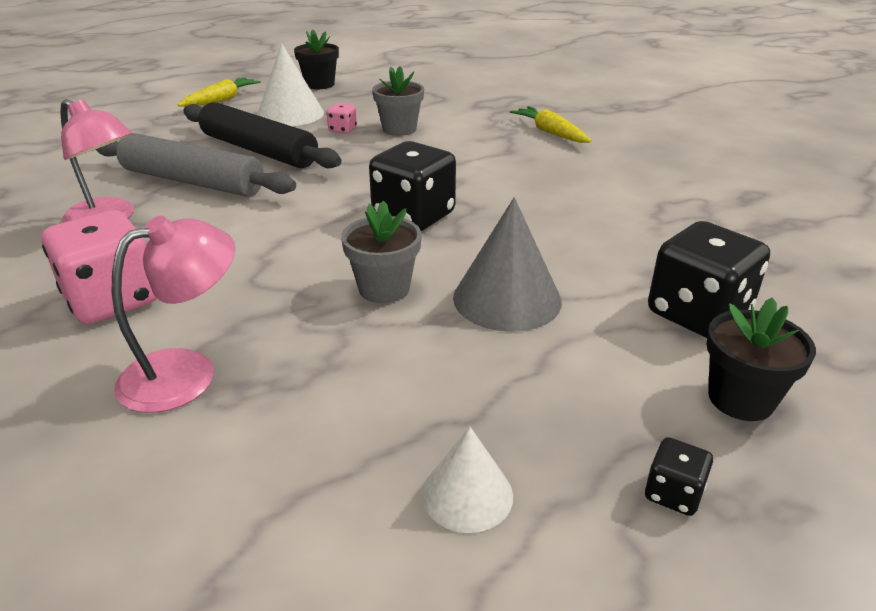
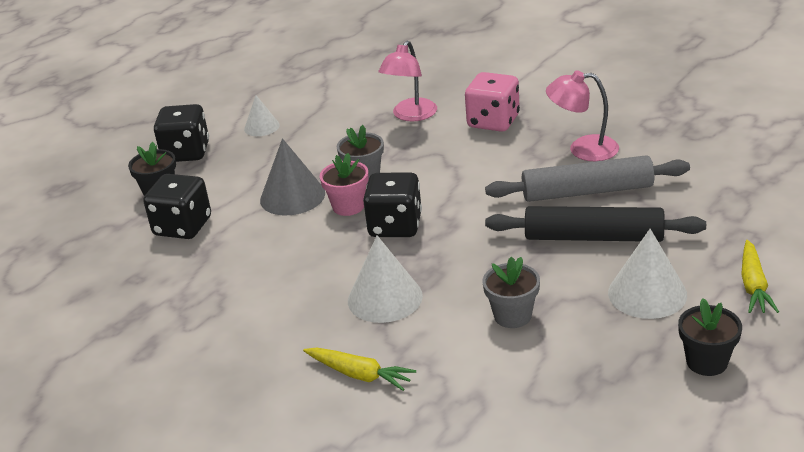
camera: 155 degrees right, 0 degrees up
pink dice [327,103,357,134] -> none
black dice [645,437,713,516] -> black dice [154,104,209,162], size x2.17
none -> pink flower pot [320,153,369,216]
none -> white cone [348,235,423,323]

